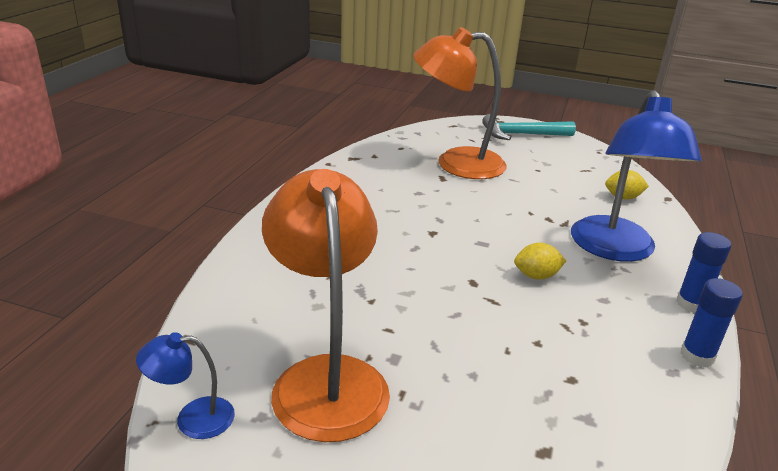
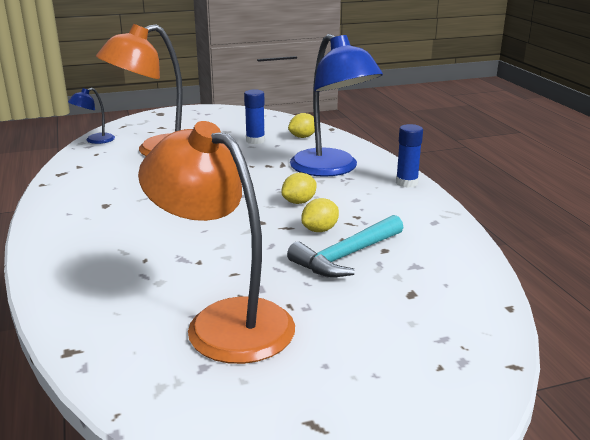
camera: 35 degrees left, 5 degrees down
blue lamp [136,332,235,439] -> blue lamp moved to [68,88,115,144]
turquoise hammer [482,114,576,140] -> turquoise hammer moved to [287,215,404,277]
blue glue stick [680,278,743,367] -> blue glue stick moved to [244,89,265,144]
none -> yellow lemon [301,198,339,232]

